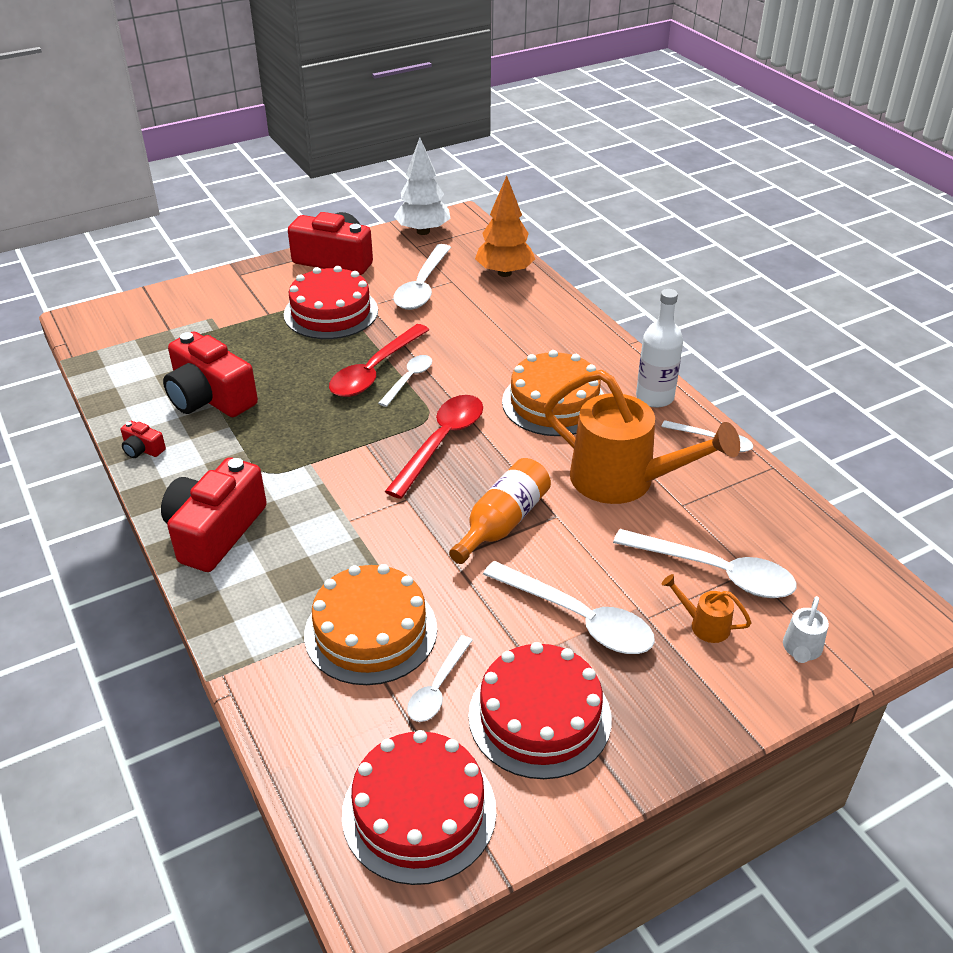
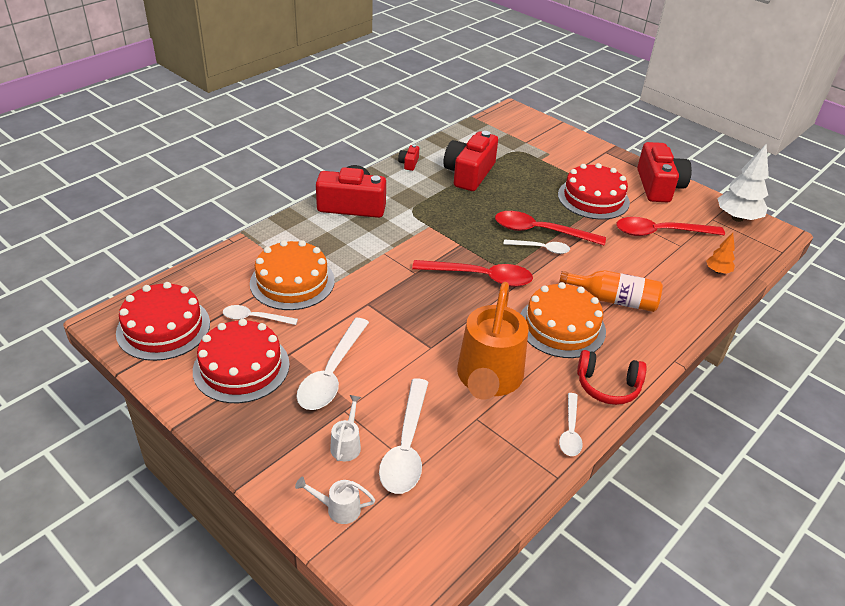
camera: 70 degrees right, 0 degrees up
white spoon [393,244,451,310] -> red spoon [616,217,725,236]
orange bottle [449,458,551,564] -> orange bottle moved to [559,270,663,312]
orange tree [475,176,535,277] -> orange tree [706,233,735,274], size x0.52
white bottle [636,289,683,408] -> red headphones [577,350,647,405]
orange watering can [661,574,752,643] -> white watering can [330,395,361,461]

